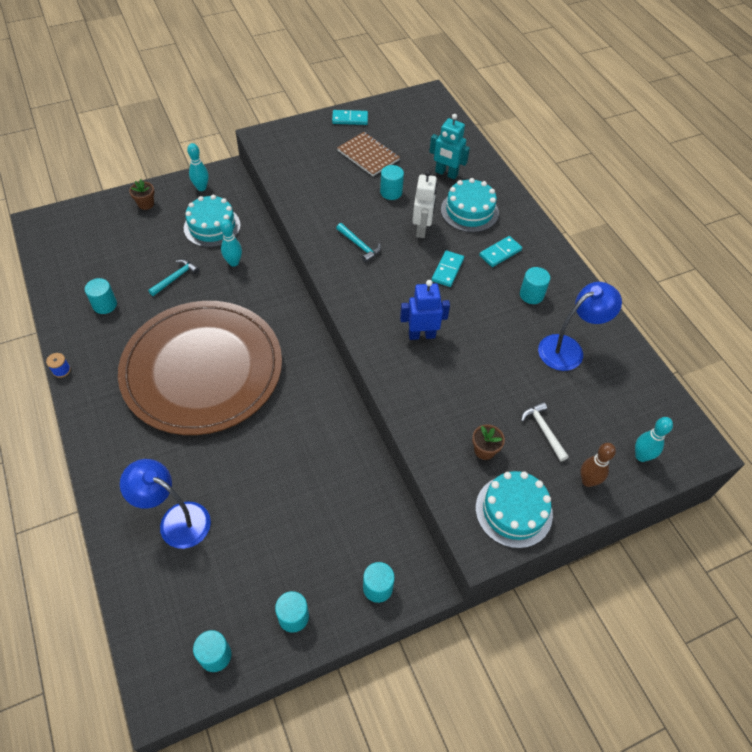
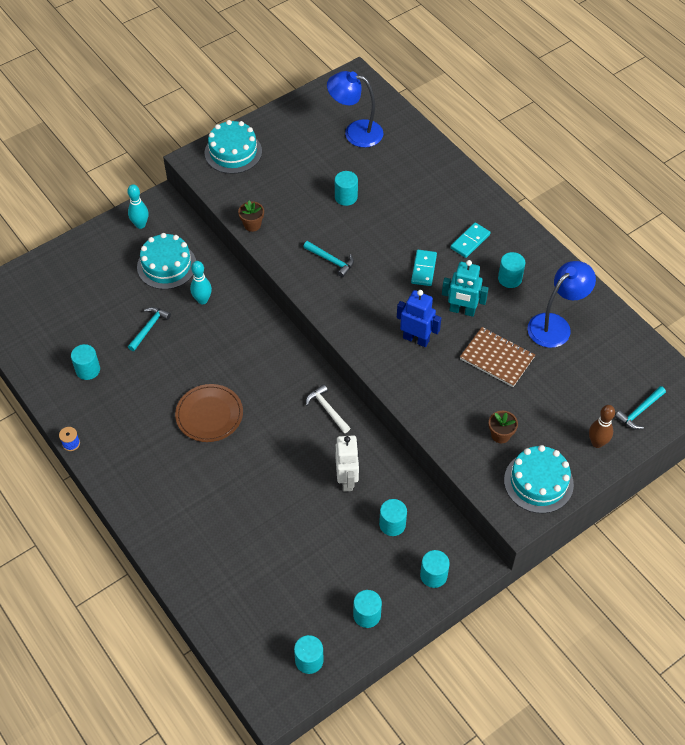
camera: 10 degrees left, 0 degrees up
brown plate [118,301,282,435] -> brown plate [175,384,243,442], size x0.43
blue lamp [120,459,211,549] -> blue lamp moved to [327,71,383,148]
brown flower pot [129,179,154,210] -> brown flower pot moved to [238,201,264,232]
turquoise domino [332,110,368,125] -> none
brown notebook [337,132,400,176] -> brown notebook moved to [460,327,535,387]
blue robot [400,280,450,340] -> blue robot turned 45 degrees clockwise [397,290,441,347]
white robot [412,170,437,238] -> white robot moved to [335,435,359,492]
turquoise robot [429,114,470,179] -> turquoise robot moved to [442,260,489,317]
turquoise cake [441,178,499,232] -> turquoise cake moved to [205,120,262,174]
white hammer [521,402,569,462] -> white hammer moved to [306,384,350,433]
turquoise bowling pin [635,417,673,462] -> turquoise hammer [615,386,666,429]
none -> turquoise cylinder [379,499,407,536]

